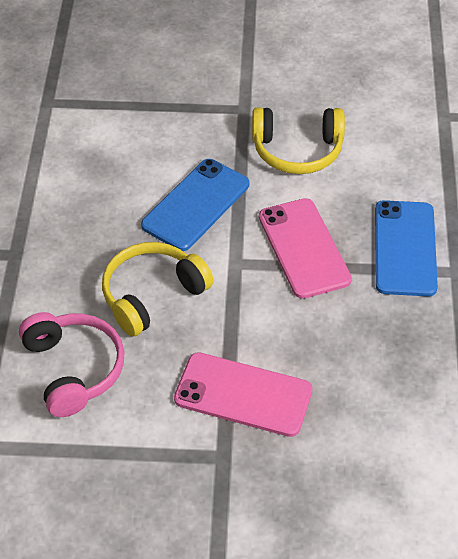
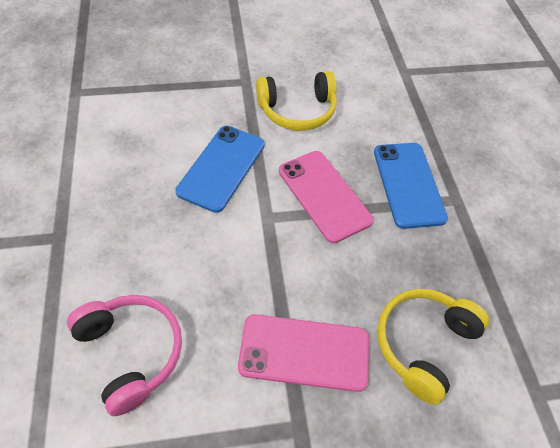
camera: 15 degrees left, 5 degrees up
yellow headphones [102,242,214,337] -> yellow headphones moved to [377,289,489,405]

